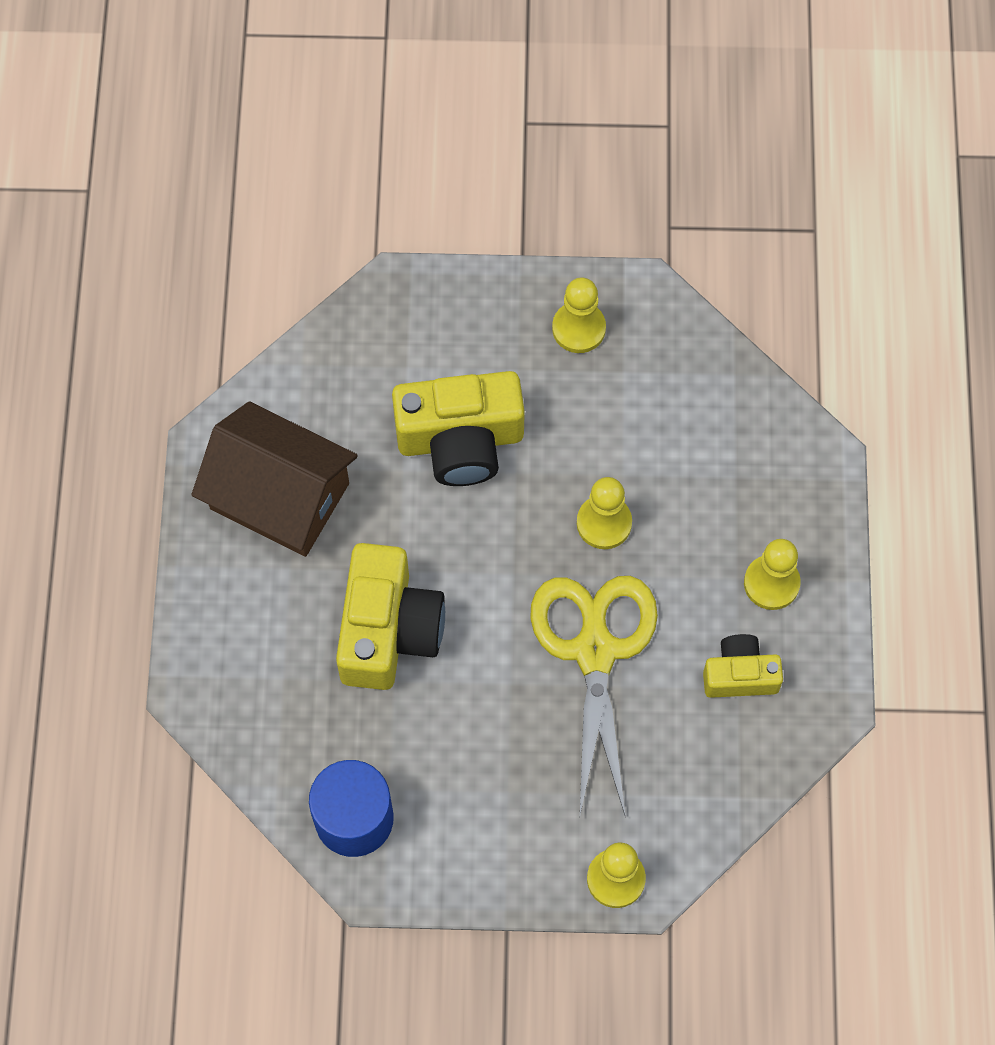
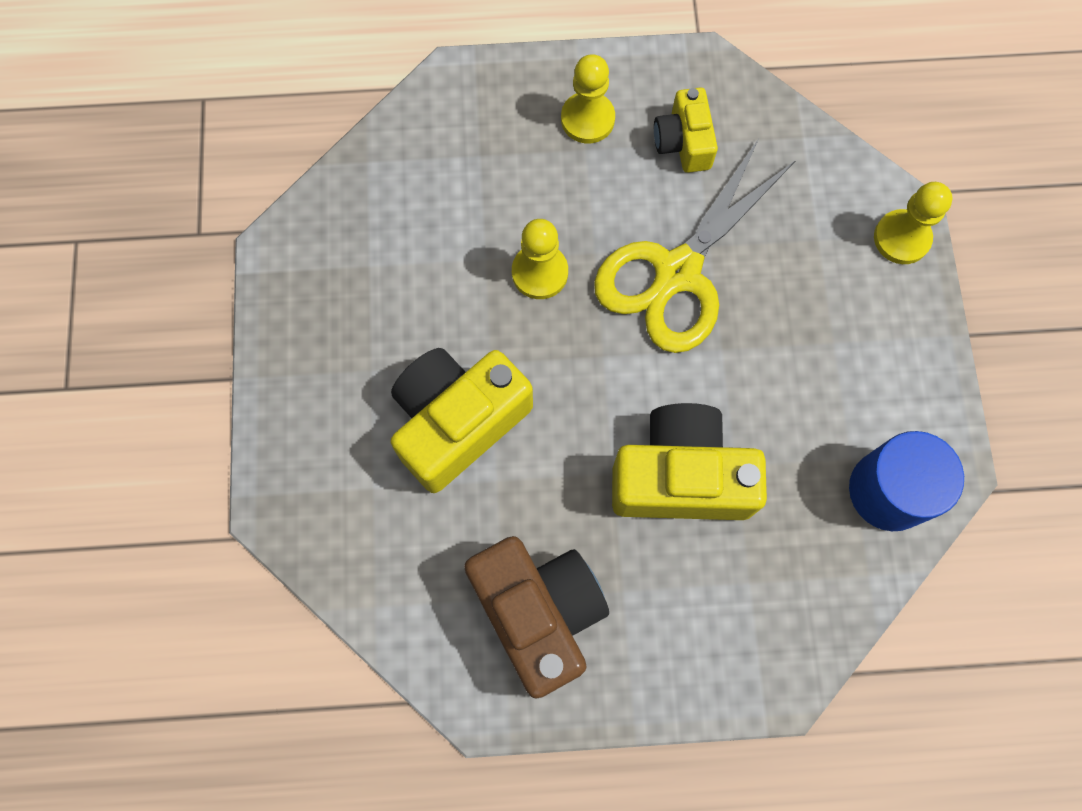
camera: 95 degrees left, 5 degrees up
brown house [191,401,358,557] -> brown camera [464,536,609,699]
yellow camera [392,371,525,486] -> yellow camera turned 120 degrees counterclockwise [391,348,533,493]
yellow scissors [530,576,658,818] -> yellow scissors turned 45 degrees counterclockwise [594,139,796,353]
yellow pawn [552,277,606,353] -> none

